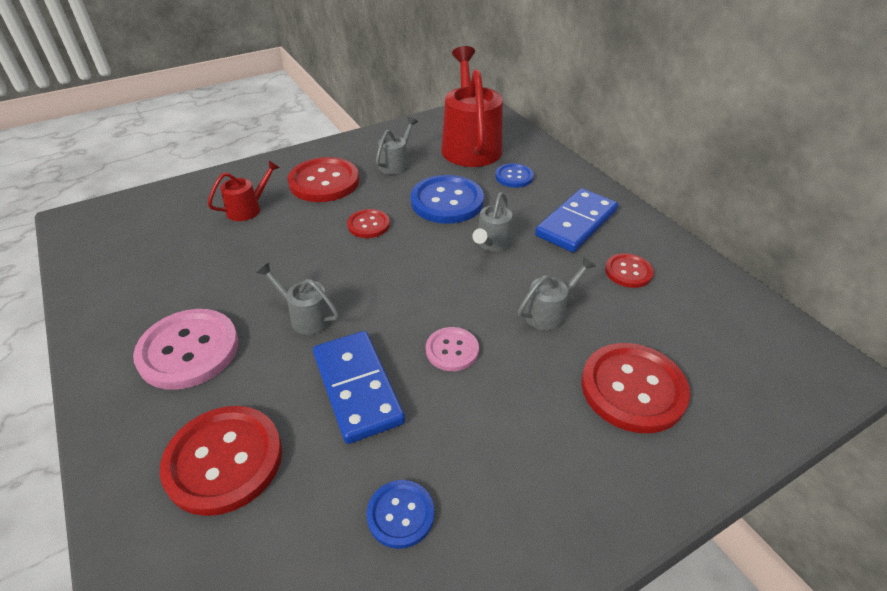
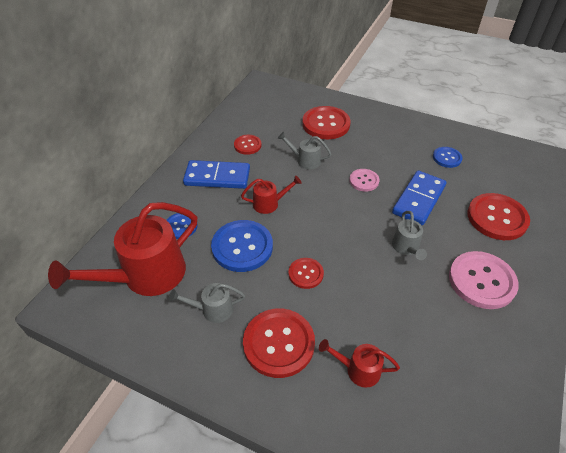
camera: 125 degrees left, 5 degrees up
grey watering can [472,192,512,251] -> red watering can [241,175,302,214]

